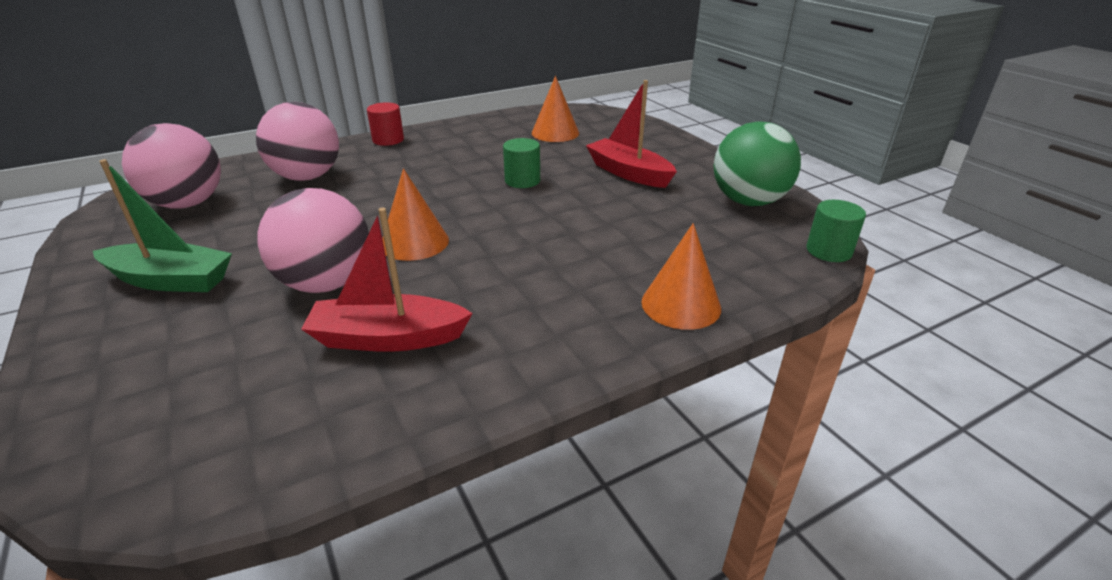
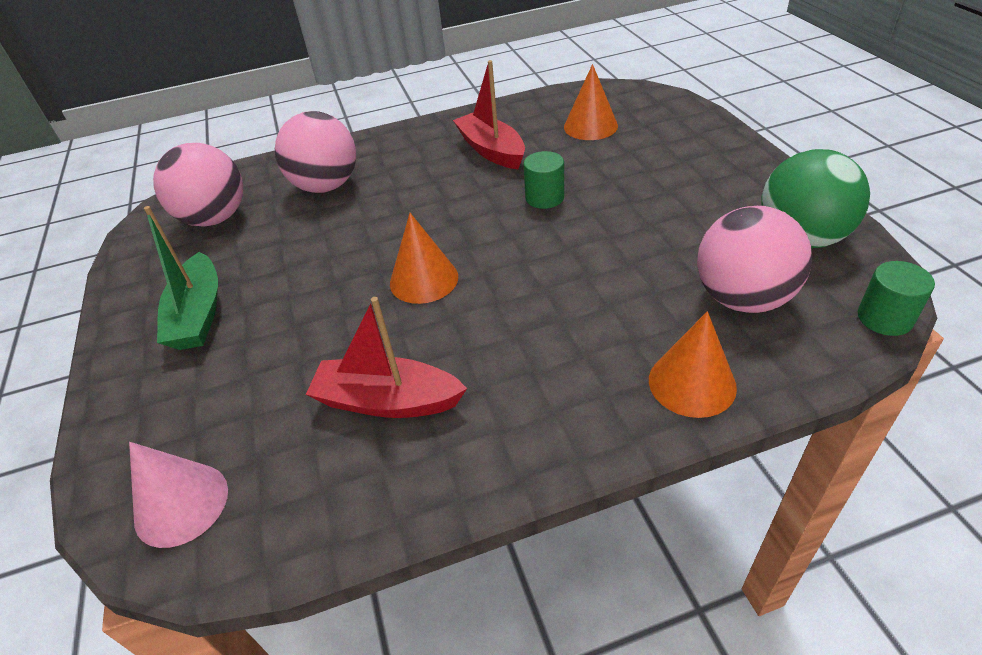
camera: 15 degrees right, 10 degrees up
green boat [93,159,232,292] -> green boat turned 60 degrees clockwise [144,206,218,350]
pink ball [257,188,369,293] -> pink ball moved to [697,206,812,313]
red cylinder [367,102,404,146] -> none
red boat [586,80,677,188] -> red boat moved to [453,60,525,169]
none -> pink cone [129,442,228,548]

